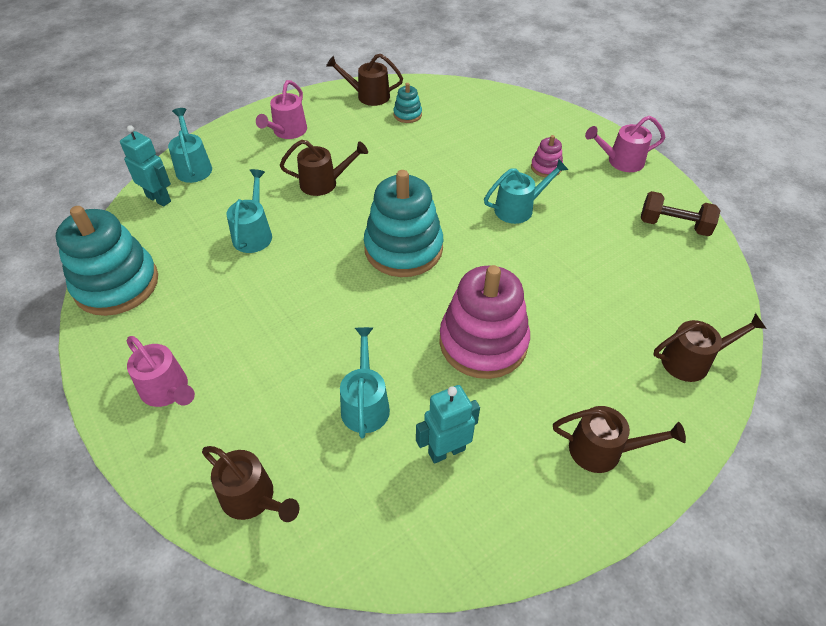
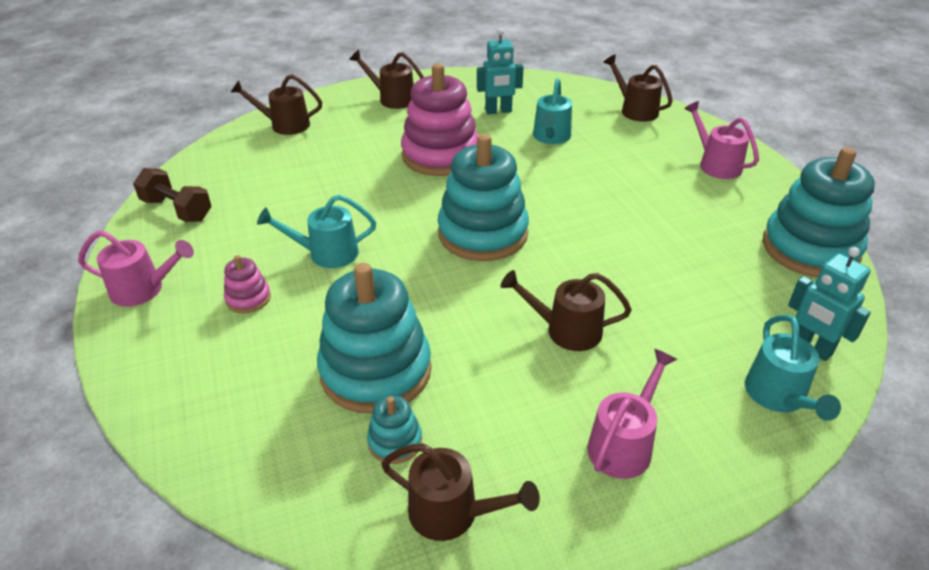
camera: 165 degrees left, 10 degrees down
turquoise watering can [227,169,272,253] -> none
none -> turquoise stacking toy [317,263,432,414]

